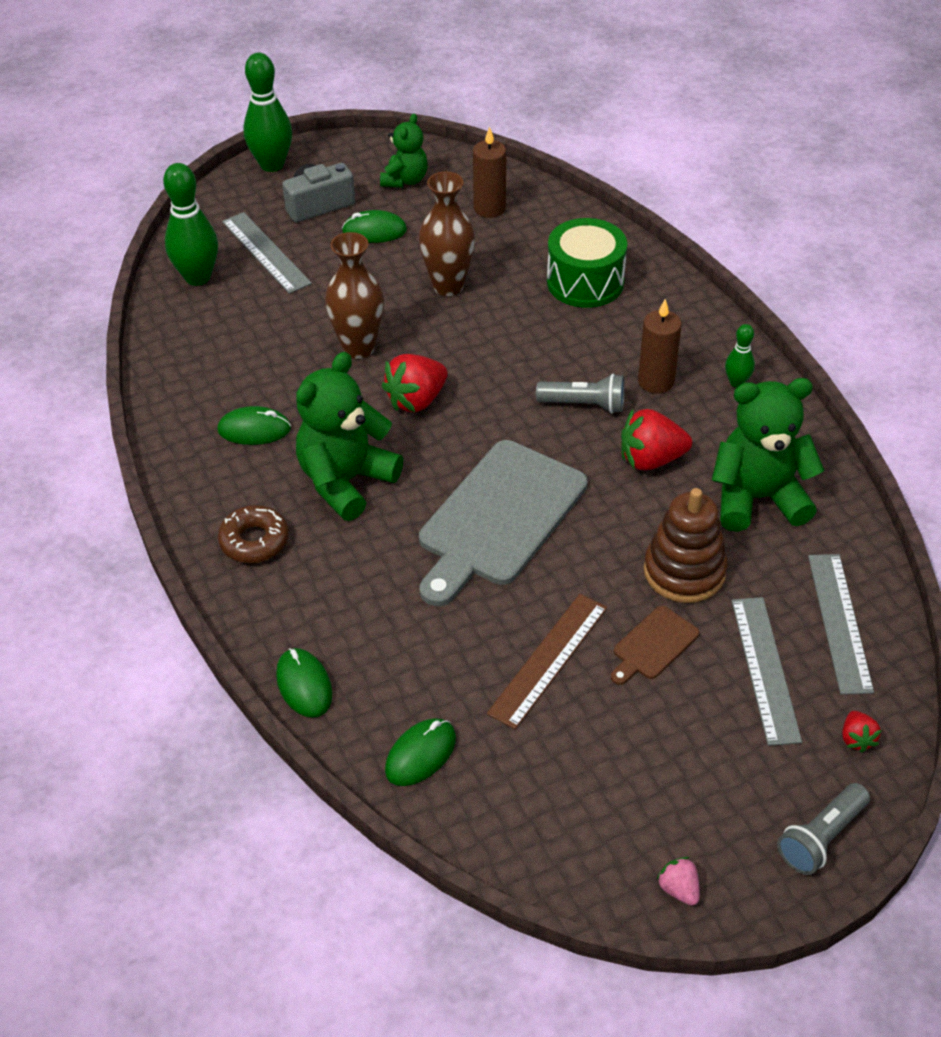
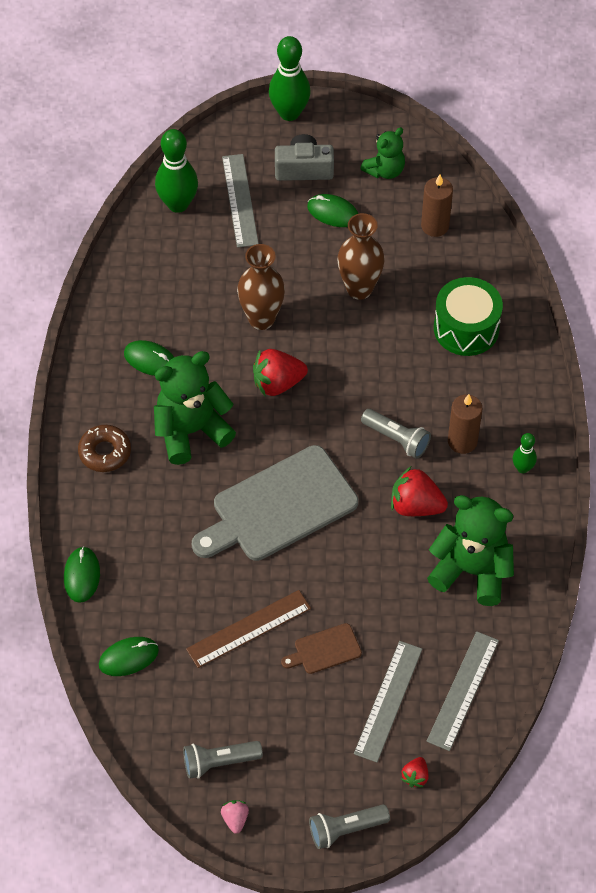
camera: 25 degrees right, 10 degrees up
brown stacking toy [644,488,728,603] -> none
none -> grey flashlight [183,741,263,779]

